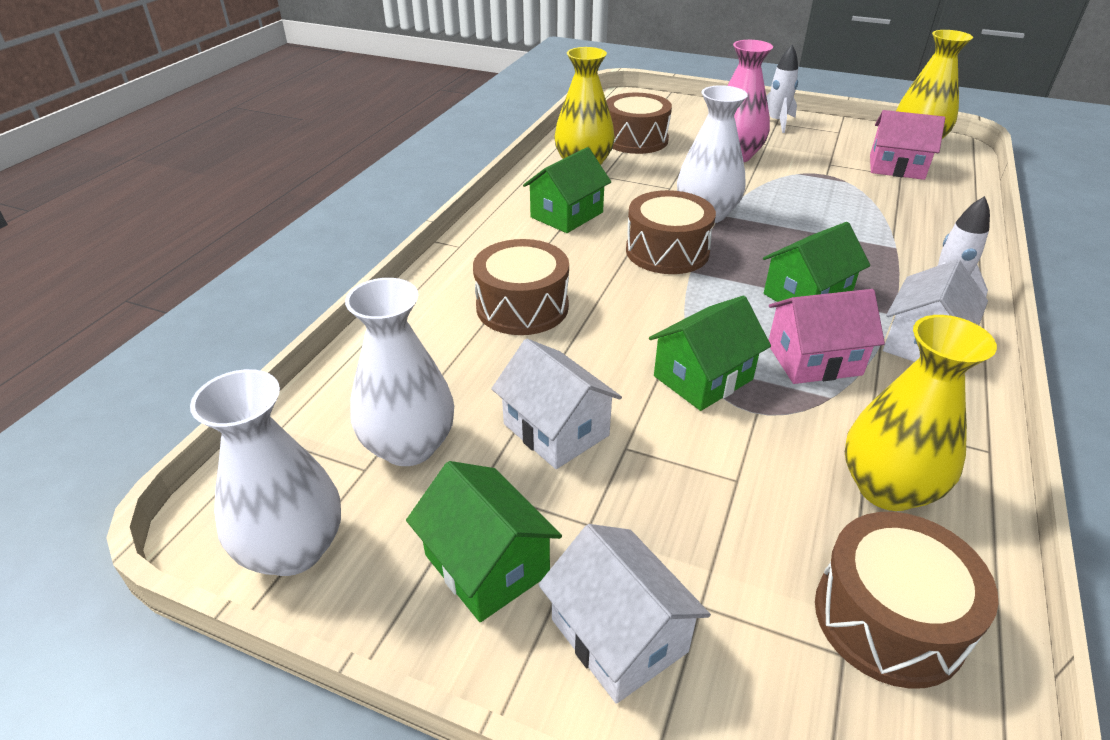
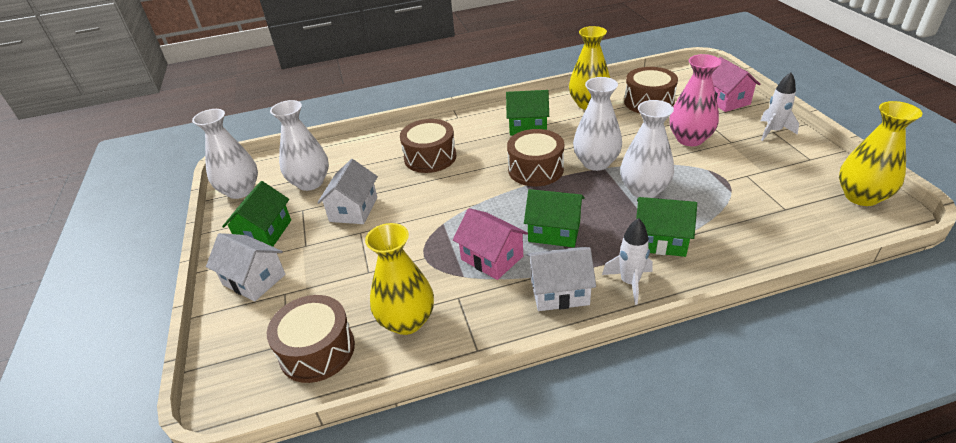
camera: 55 degrees right, 0 degrees up
white house [538,524,711,704] -> white house turned 75 degrees counterclockwise [206,233,286,301]
green house [649,295,771,411] -> green house moved to [636,197,697,257]
pink house [870,110,945,180] -> pink house moved to [712,57,761,112]
none -> white vase [621,100,674,198]

